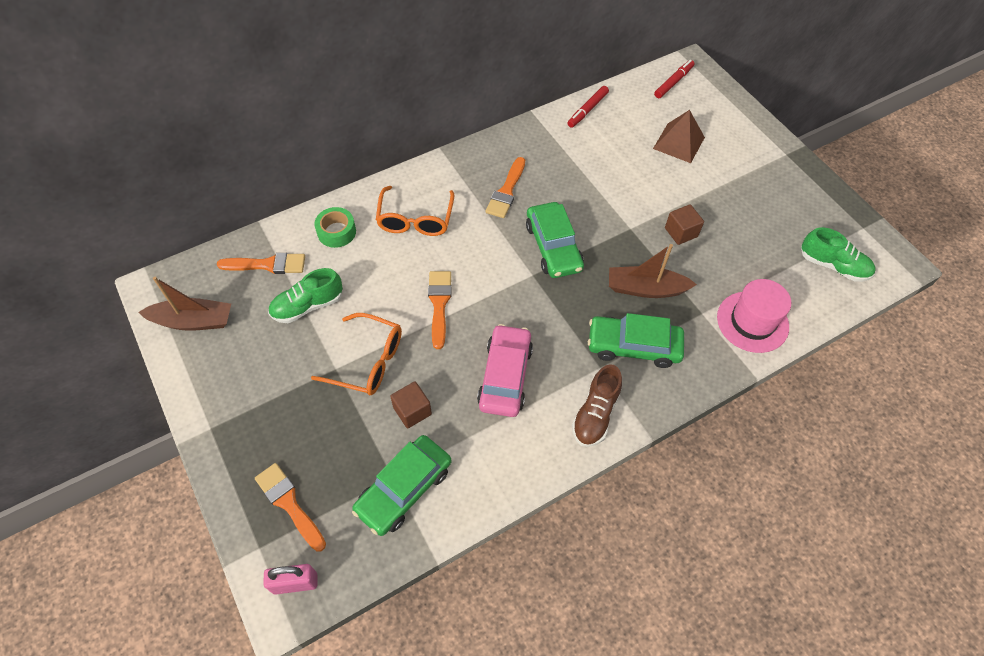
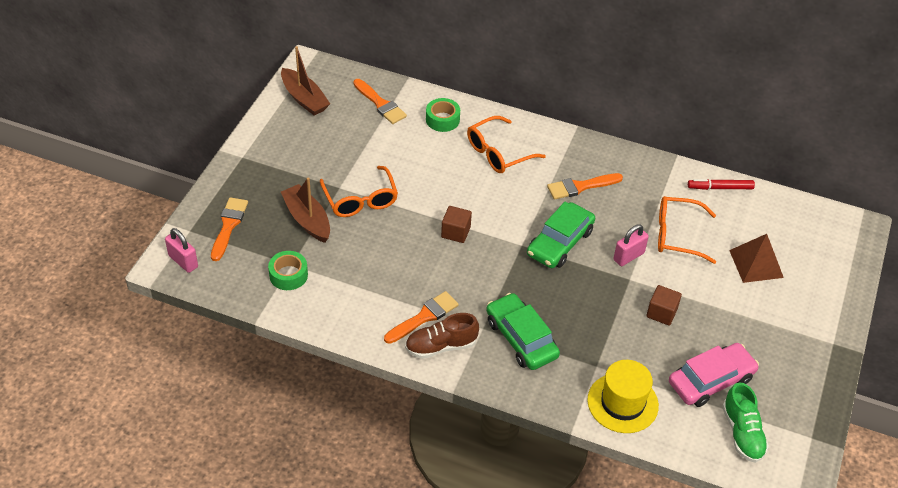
camera: 50 degrees right, 10 degrees down
green shoe [268,268,343,323] -> none
green car [352,435,452,536] -> green tape [268,251,308,290]
brown cube [390,381,432,429] -> brown cube moved to [441,206,472,243]
orange brush [428,271,452,349] -> orange brush moved to [384,291,459,344]
pink car [477,324,533,417] -> pink car moved to [669,343,759,407]
brown boat [609,244,697,298] -> brown boat moved to [281,177,330,243]
red marker [654,60,695,98] -> none
pink hat [717,279,791,353] -> yellow hat [587,360,659,433]
none -> pink padlock [613,224,649,266]
none -> orange glasses [658,196,716,264]

